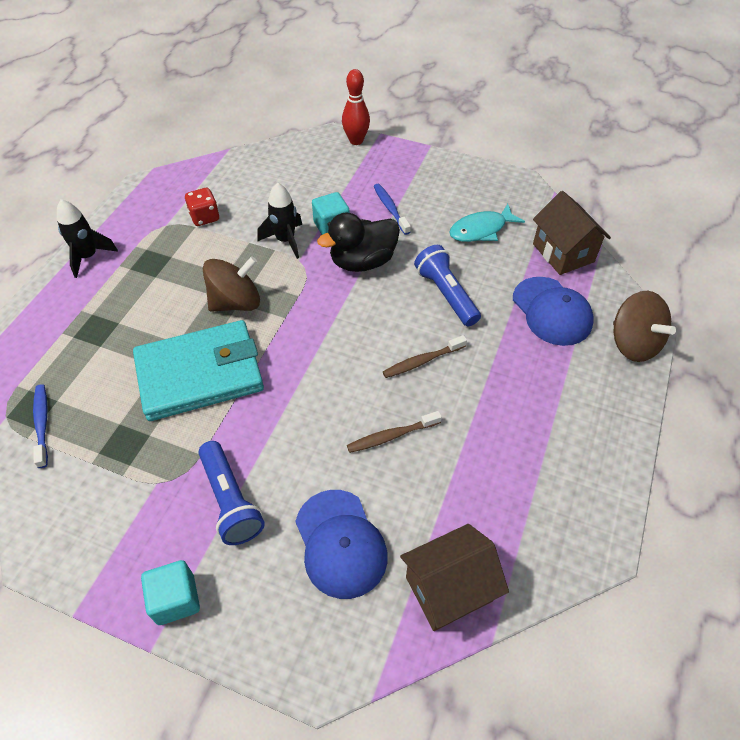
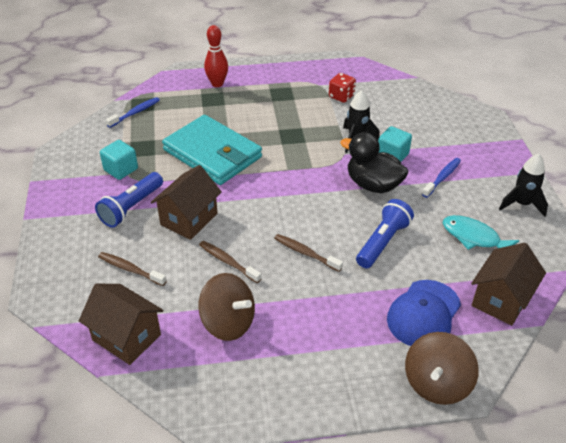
camera: 60 degrees right, 10 degrees down
black rocket [57,199,118,278] -> black rocket moved to [499,154,548,217]
turquoise cube [141,560,200,625] -> turquoise cube moved to [100,140,138,180]
brown spinning top [202,256,260,312] -> brown spinning top moved to [198,273,255,341]
blue cap [295,490,388,599] -> brown toothbrush [98,252,167,286]
red bowling pin [342,69,370,145] -> red bowling pin moved to [204,25,228,87]
none -> brown house [151,165,222,240]

